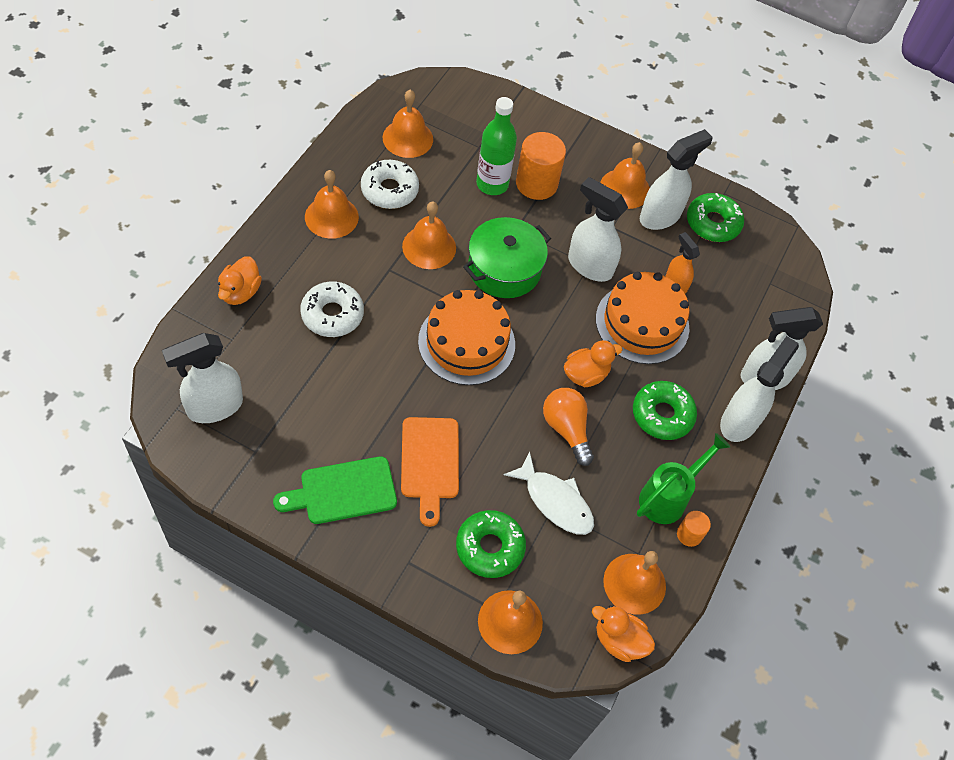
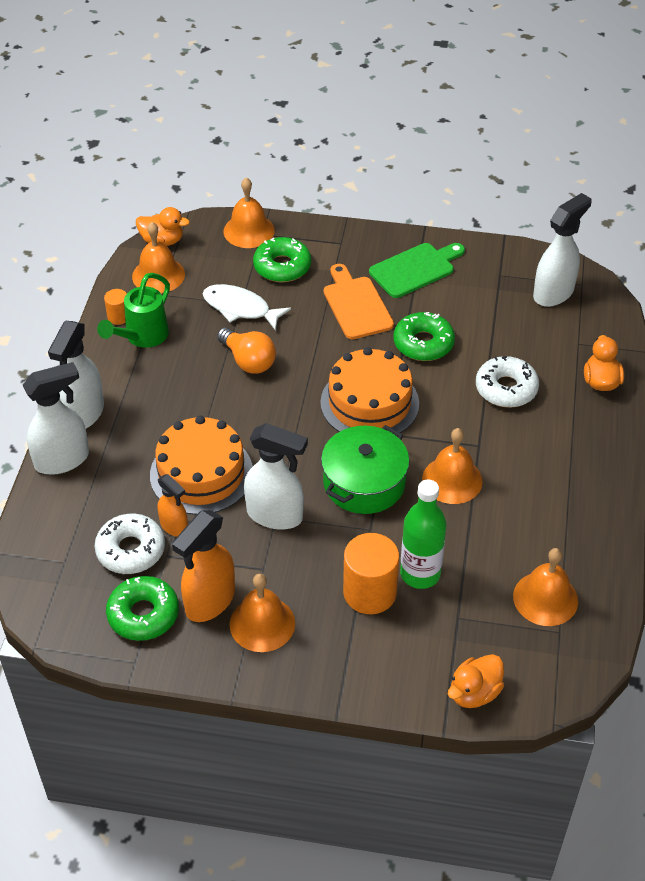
camera: 170 degrees right, 10 degrees down
orange bell [305,170,359,239] -> none
white donut [361,160,419,209] -> white donut moved to [94,514,165,574]
orange duck [564,340,622,387] -> orange duck moved to [448,654,504,708]
green donut [633,381,697,440] -> green donut moved to [393,312,455,361]
white spray bottle [640,129,713,230] -> orange spray bottle [172,510,235,622]

